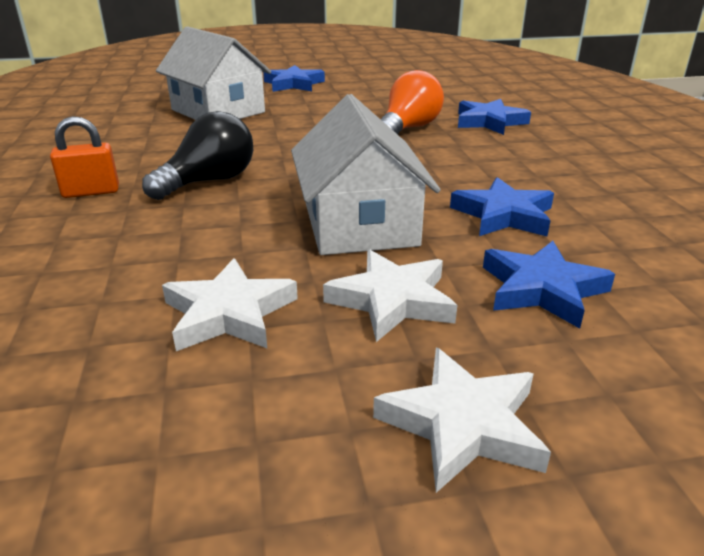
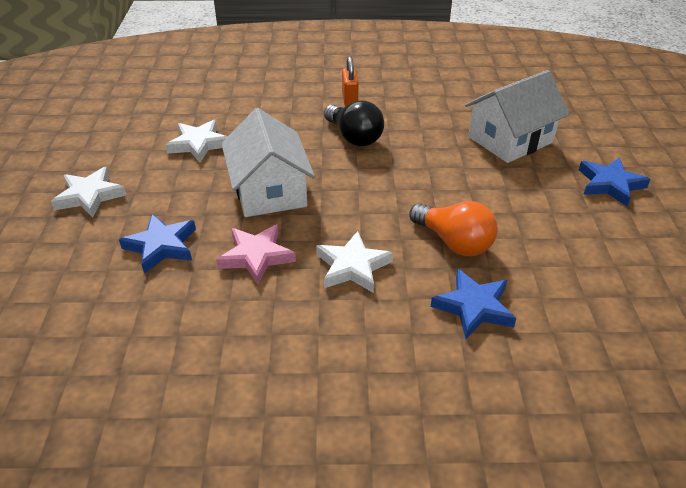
camera: 100 degrees right, 10 degrees up
white house [291,94,440,255] -> white house turned 75 degrees clockwise [222,108,315,217]
white star [323,250,457,342] -> white star moved to [316,231,393,293]
blue star [450,177,554,236] -> pink star [216,224,296,285]

